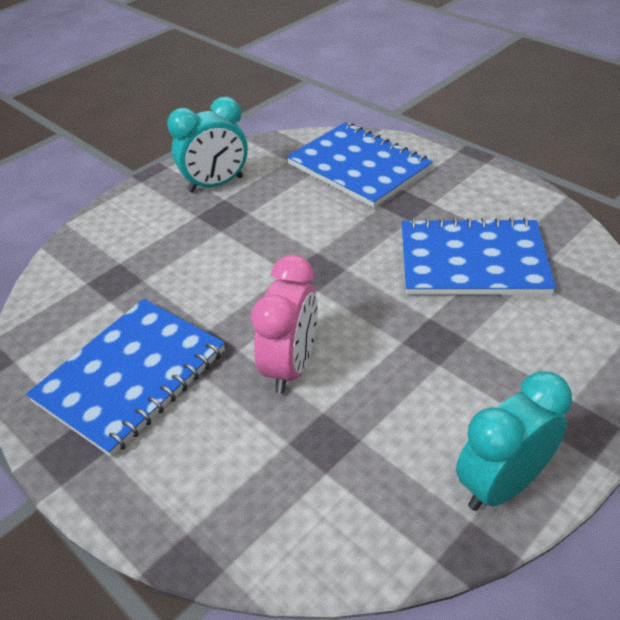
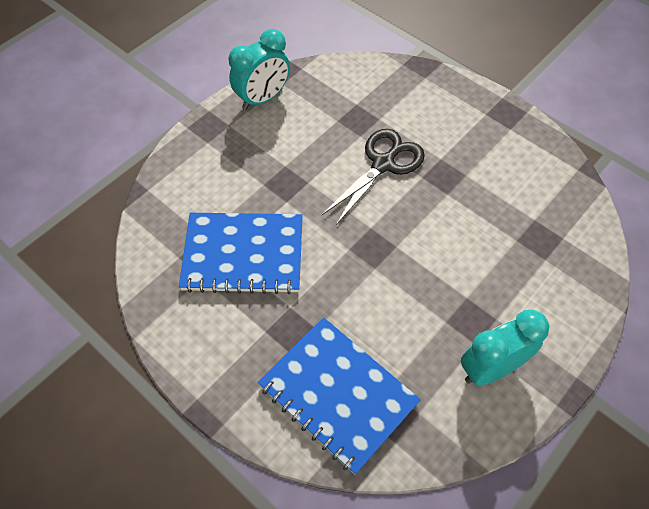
camera: 175 degrees right, 15 degrees up
blue notebook [26,299,225,457] -> none
pink clock [251,255,318,394] -> black scissors [322,129,425,225]

